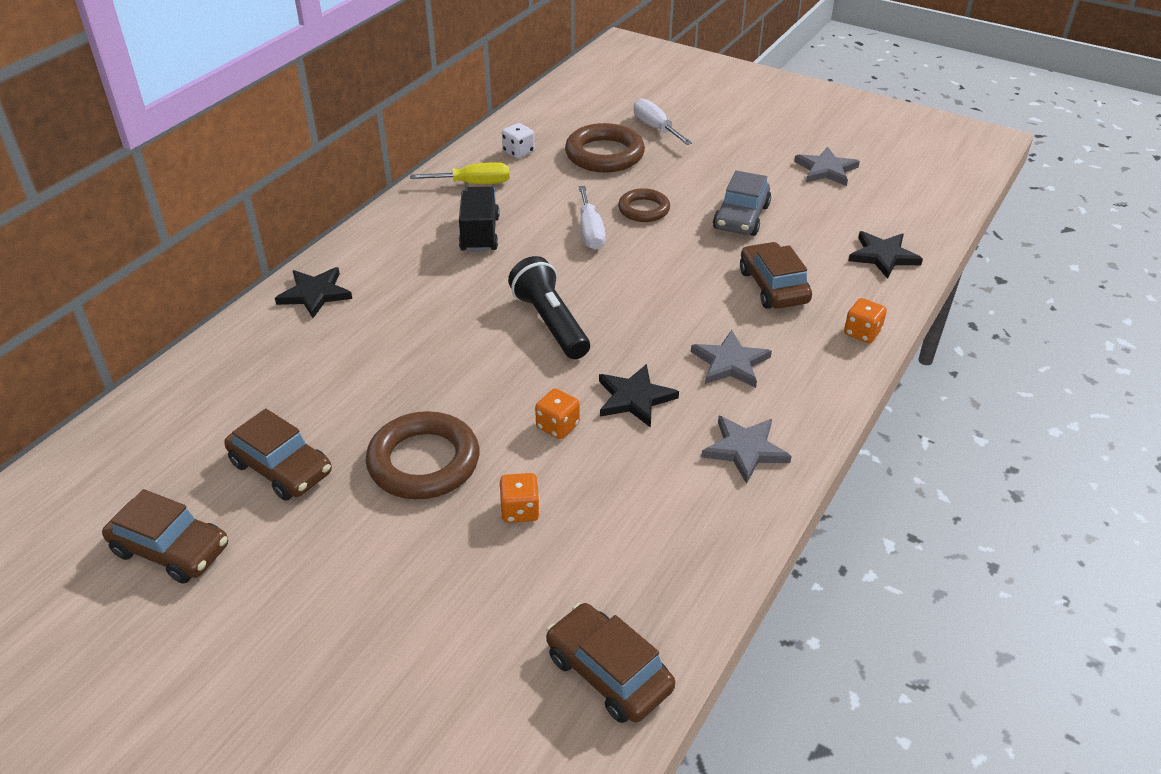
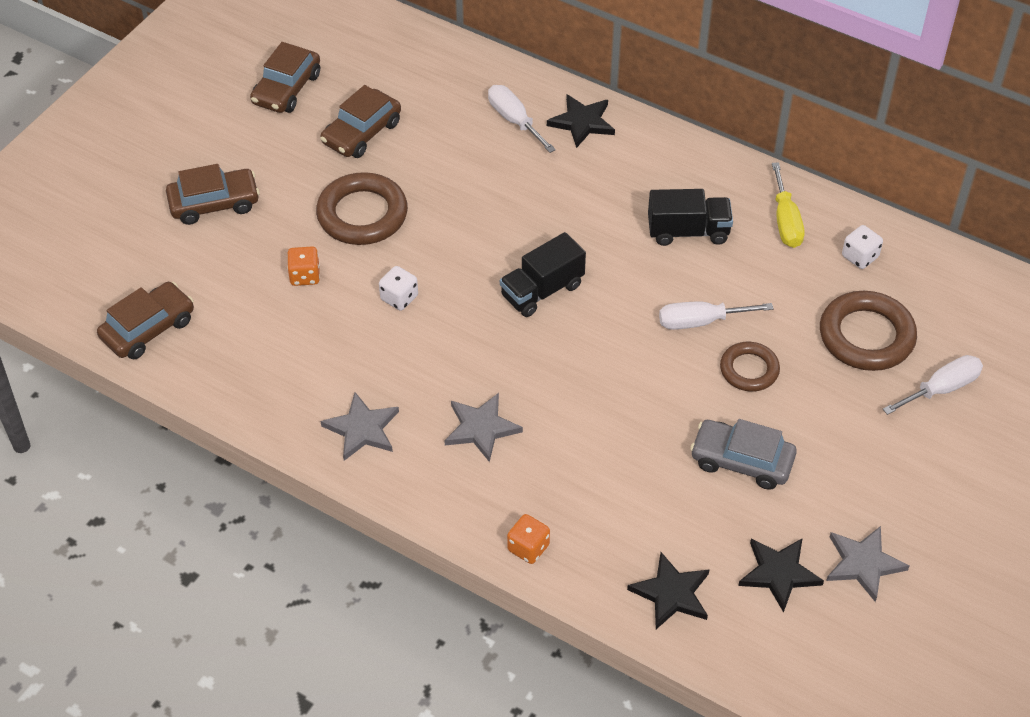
camera: 90 degrees right, 10 degrees up
black flashlight [508,256,590,359] -> black truck [500,232,586,317]
orange dice [535,388,580,439] -> white dice [379,266,418,311]
black star [599,364,679,428] -> black star moved to [738,538,824,613]
brown car [740,242,812,309] -> brown car moved to [166,164,260,225]
none -> white screwdriver [488,85,556,153]

